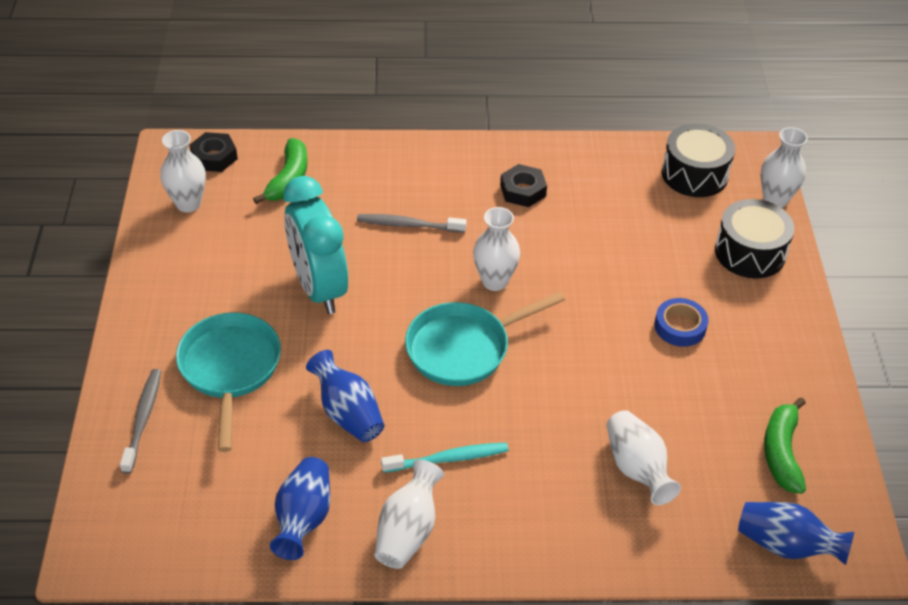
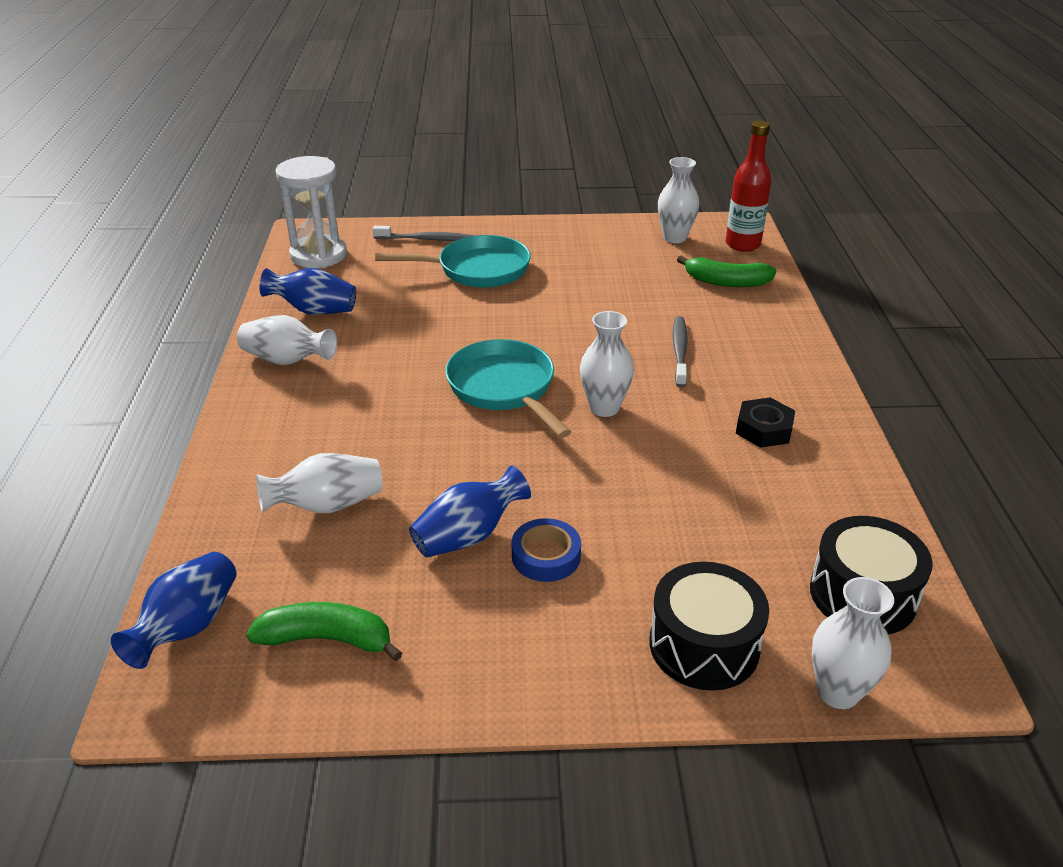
camera: 90 degrees right, 10 degrees down
black nut [189,132,238,172] -> red bottle [726,120,771,252]
turquoise clock [283,176,348,314] -> none
blue vase [306,350,384,442] -> blue vase moved to [409,465,531,558]
turquoise toothbrush [381,443,509,473] -> none
none -> white hourglass [275,156,347,268]

